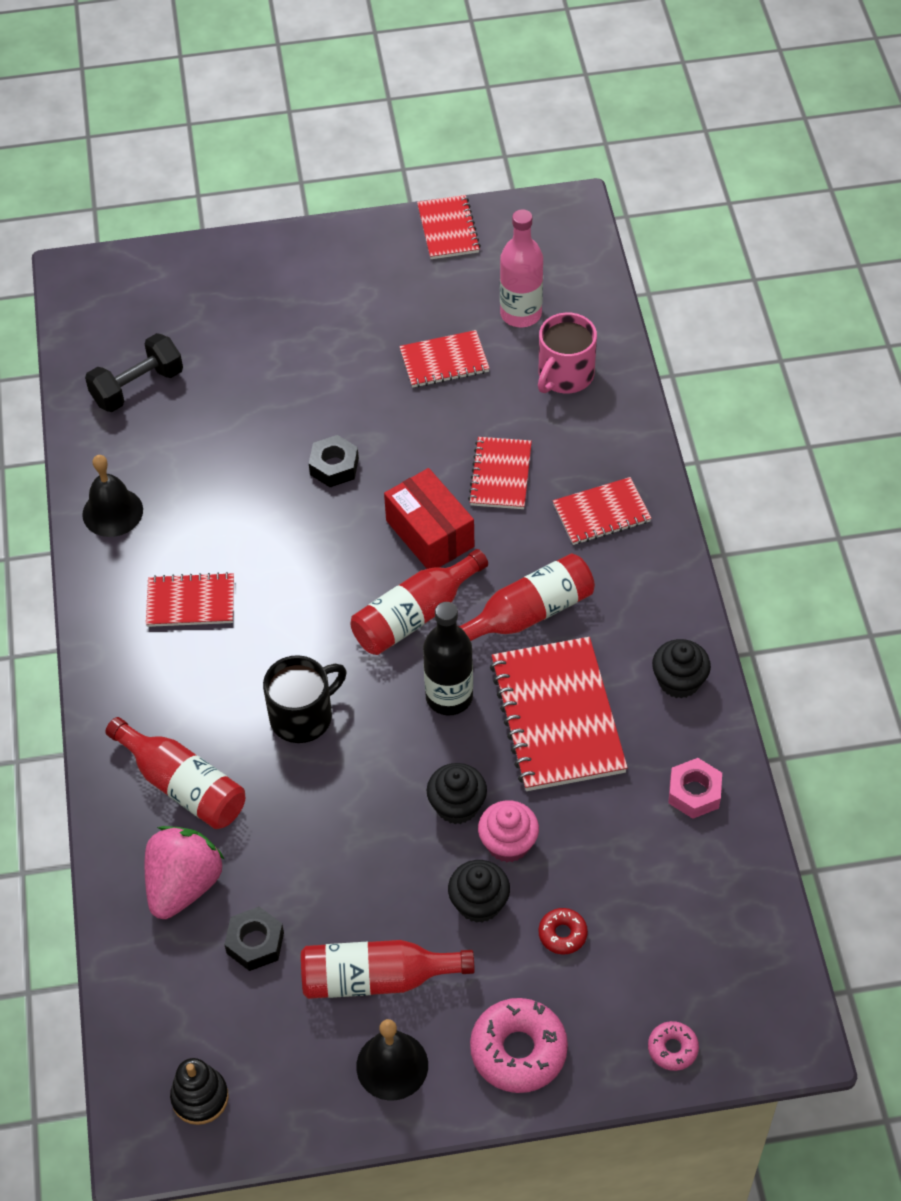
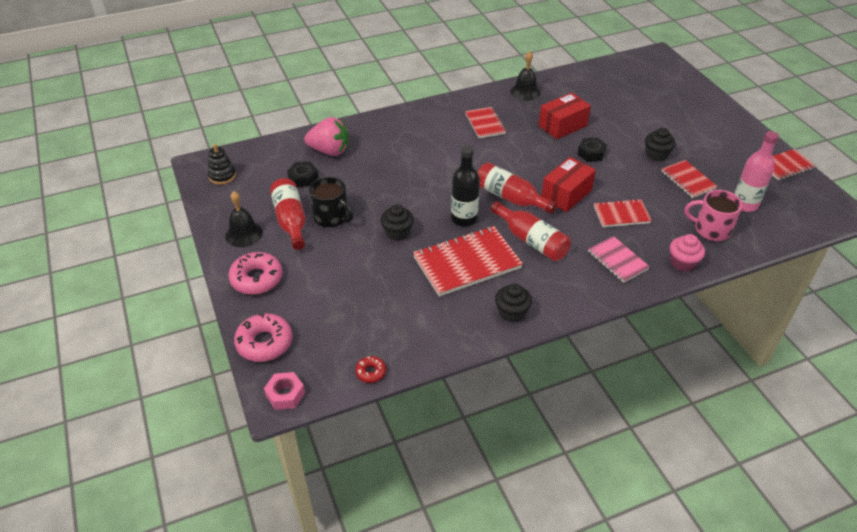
camera: 75 degrees right, 10 degrees down
black dumbbell [85,333,183,412] -> none
red bottle [105,717,245,829] -> none
black mug [263,655,347,743] -> black mug moved to [309,177,353,227]
black cupcake [448,860,510,923] -> black cupcake moved to [645,128,675,161]
pink cupcake [478,800,539,862] -> pink cupcake moved to [670,234,705,271]
red donut [539,908,588,954] -> red donut moved to [355,356,386,383]
red notebook [553,477,652,545] -> pink notebook [588,236,650,283]
pink donut [648,1021,699,1071] -> pink donut [234,313,292,362], size x1.92
pink nut [668,758,722,819] -> pink nut moved to [264,372,305,410]
none -> red box [539,93,591,139]

